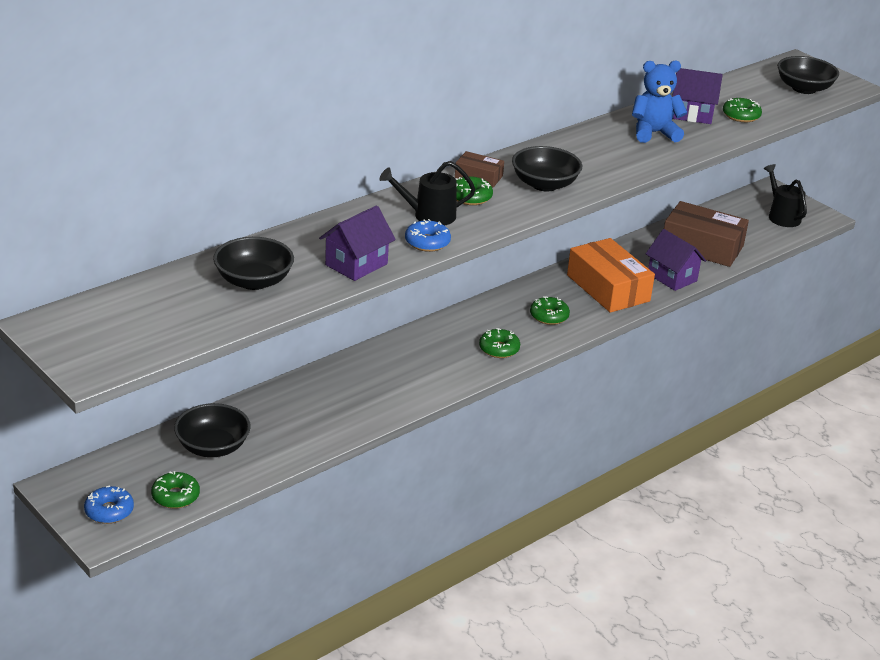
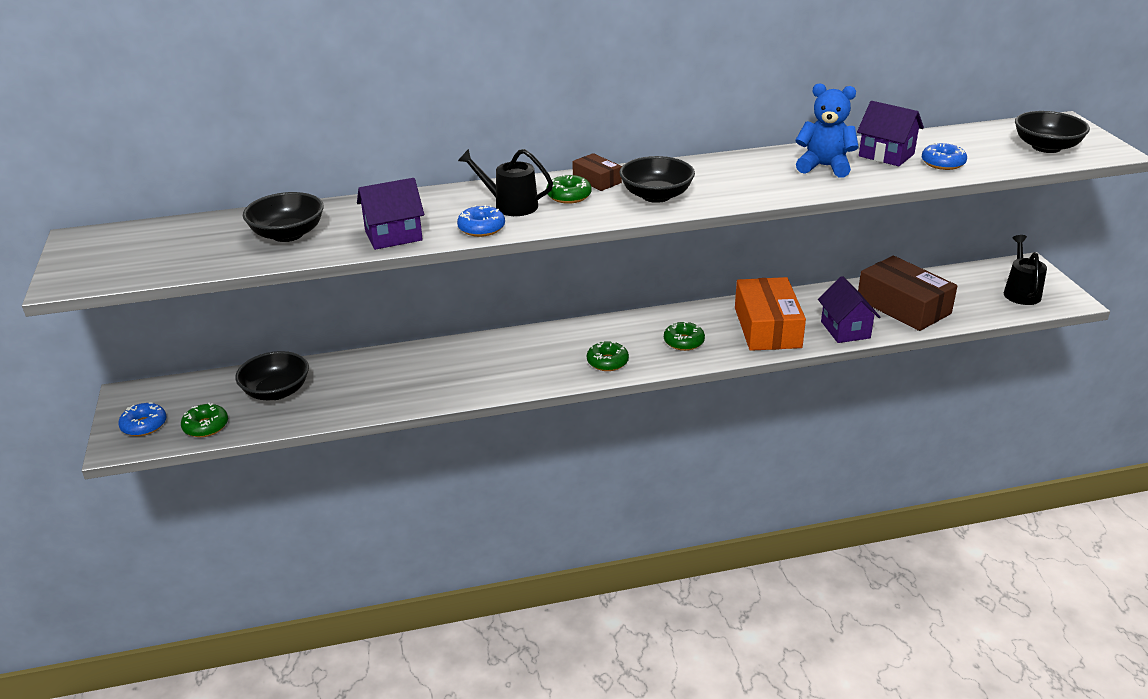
camera: 30 degrees right, 0 degrees up
green donut [723,98,762,122] -> blue donut [922,143,967,170]

